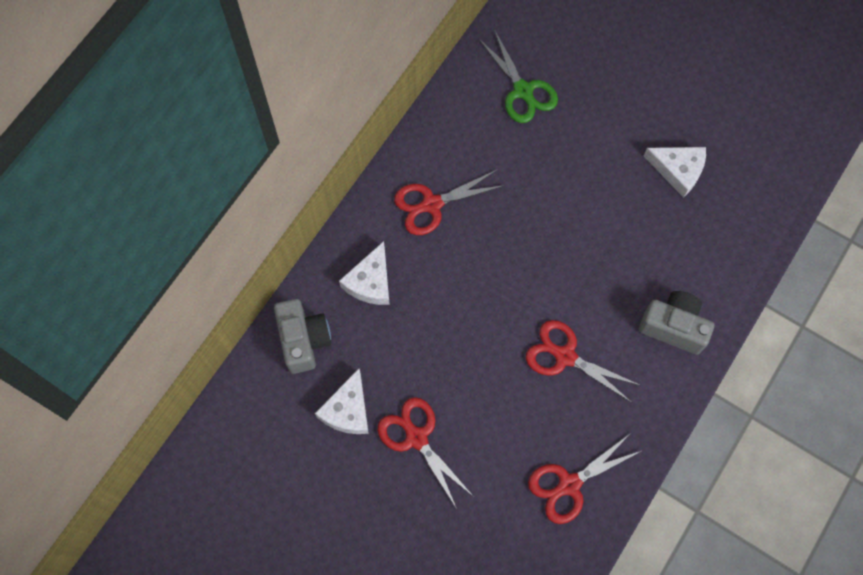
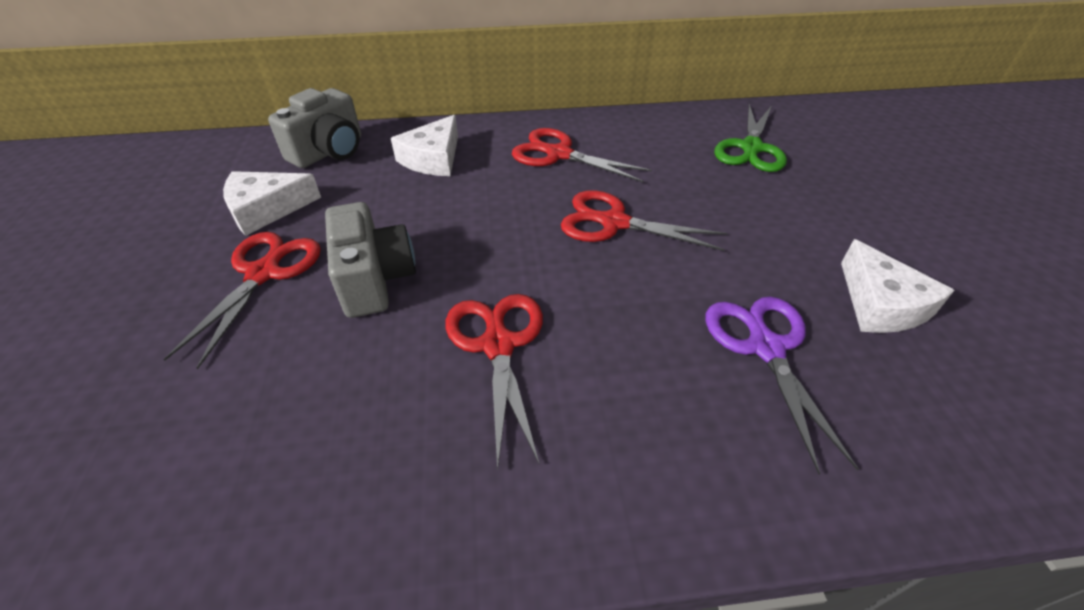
camera: 50 degrees right, 25 degrees down
white cheese [339,241,390,305] -> white cheese turned 45 degrees counterclockwise [391,115,458,176]
red scissors [528,434,641,524] -> red scissors moved to [561,190,727,251]
grey camera [639,291,714,355] -> grey camera moved to [325,202,416,318]
none -> purple scissors [705,297,859,475]

